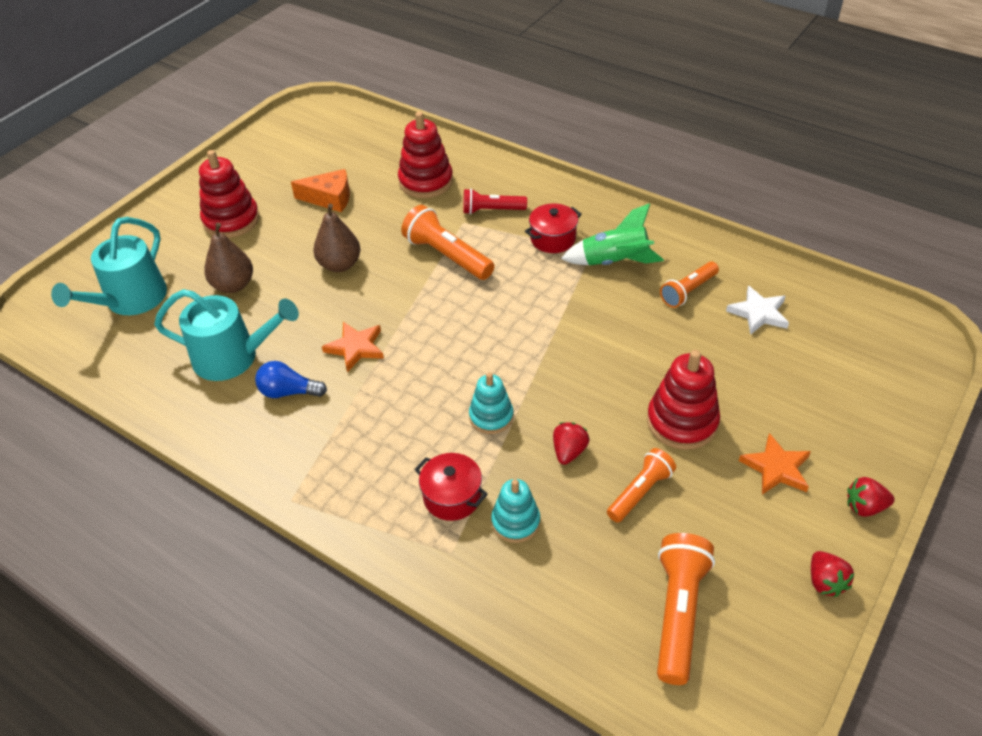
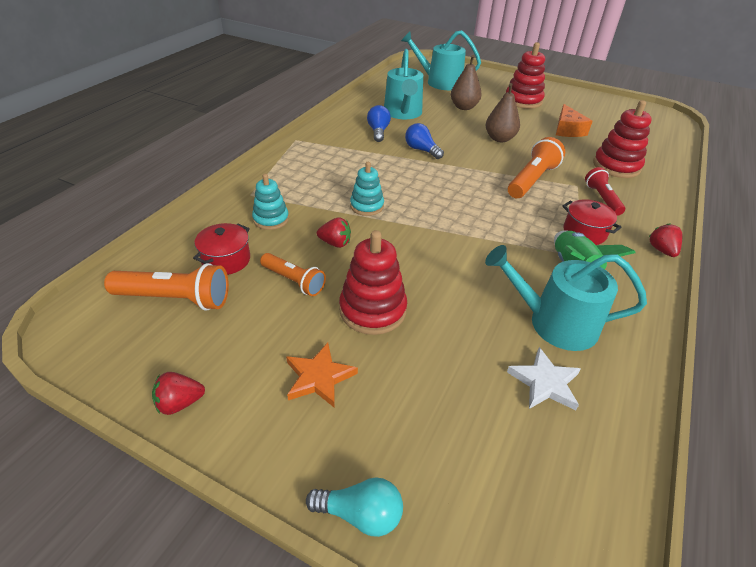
camera: 80 degrees right, 5 degrees down
orange star [322,322,384,372] -> blue light bulb [405,123,444,159]
red pot [414,453,488,521] -> red pot moved to [193,223,250,275]
orange flashlight [660,261,719,308] -> turquoise watering can [485,245,647,351]
red strawberry [847,477,895,517] -> red strawberry moved to [649,223,682,257]
none -> turquoise light bulb [306,477,403,537]

